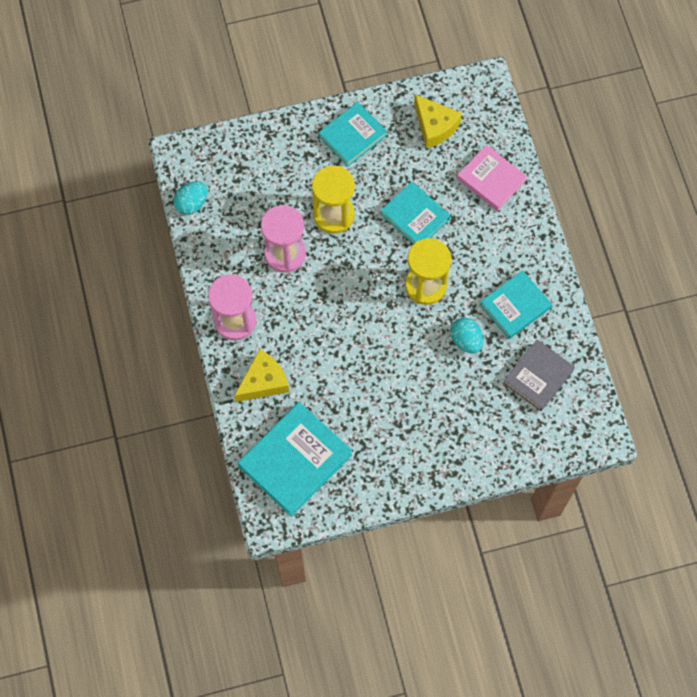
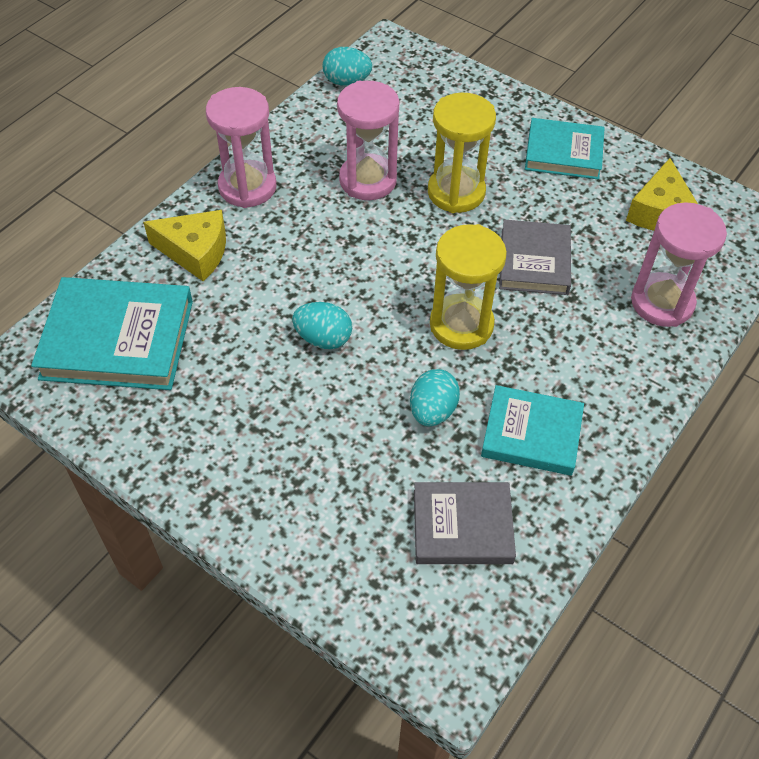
camera: 50 degrees right, 15 degrees down
turquoise book [380,182,450,244] -> grey book [499,219,571,295]
pink book [457,145,527,211] -> pink hourglass [631,202,727,327]
none -> turquoise egg [292,302,352,349]

